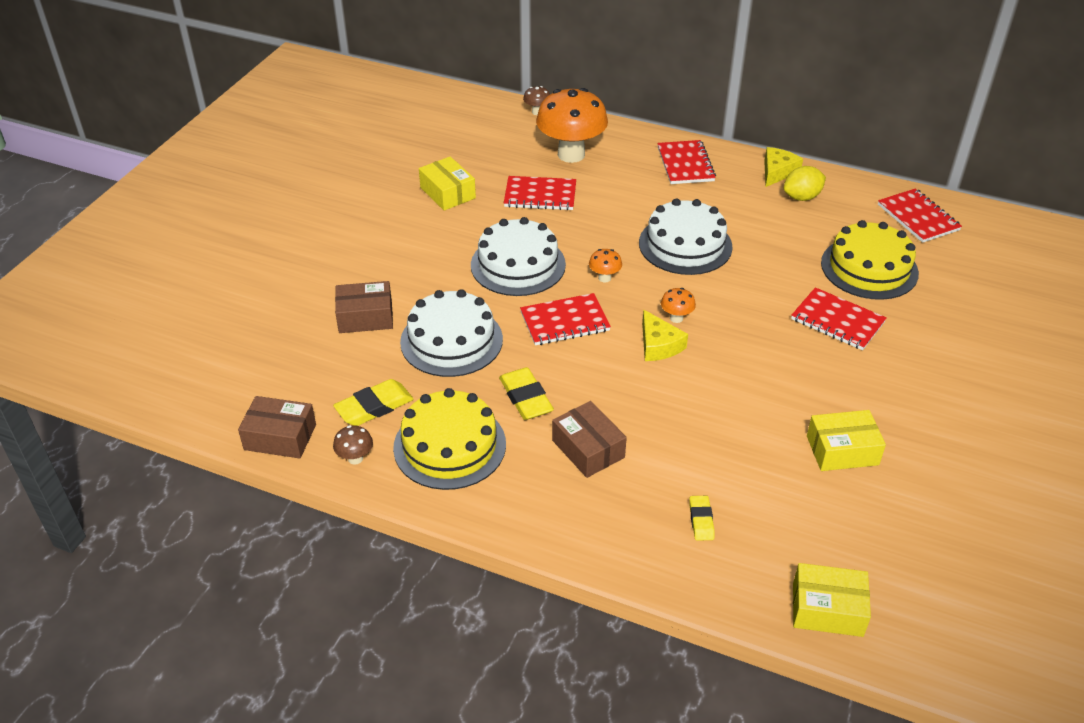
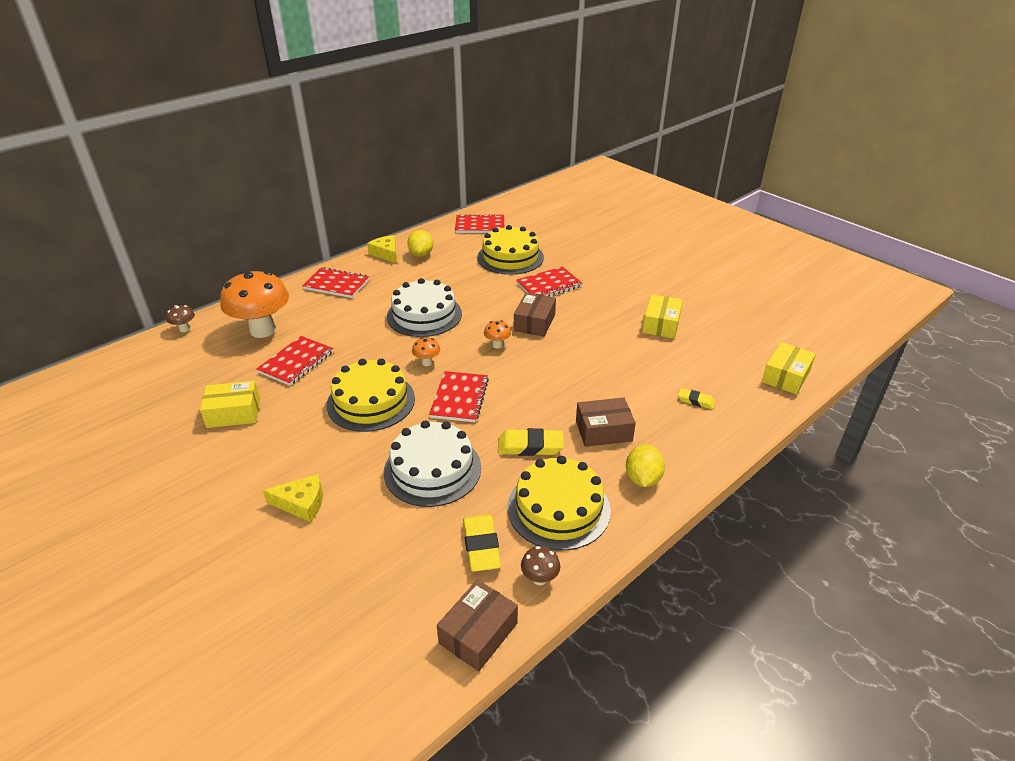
camera: 65 degrees left, 5 degrees down
brown box [335,281,393,333] -> brown box moved to [514,293,556,337]
white cake [471,217,566,296] -> yellow cake [326,358,415,432]
yellow cheese [642,309,688,361] -> yellow cheese moved to [262,474,323,522]
none -> yellow lemon [626,445,665,487]

